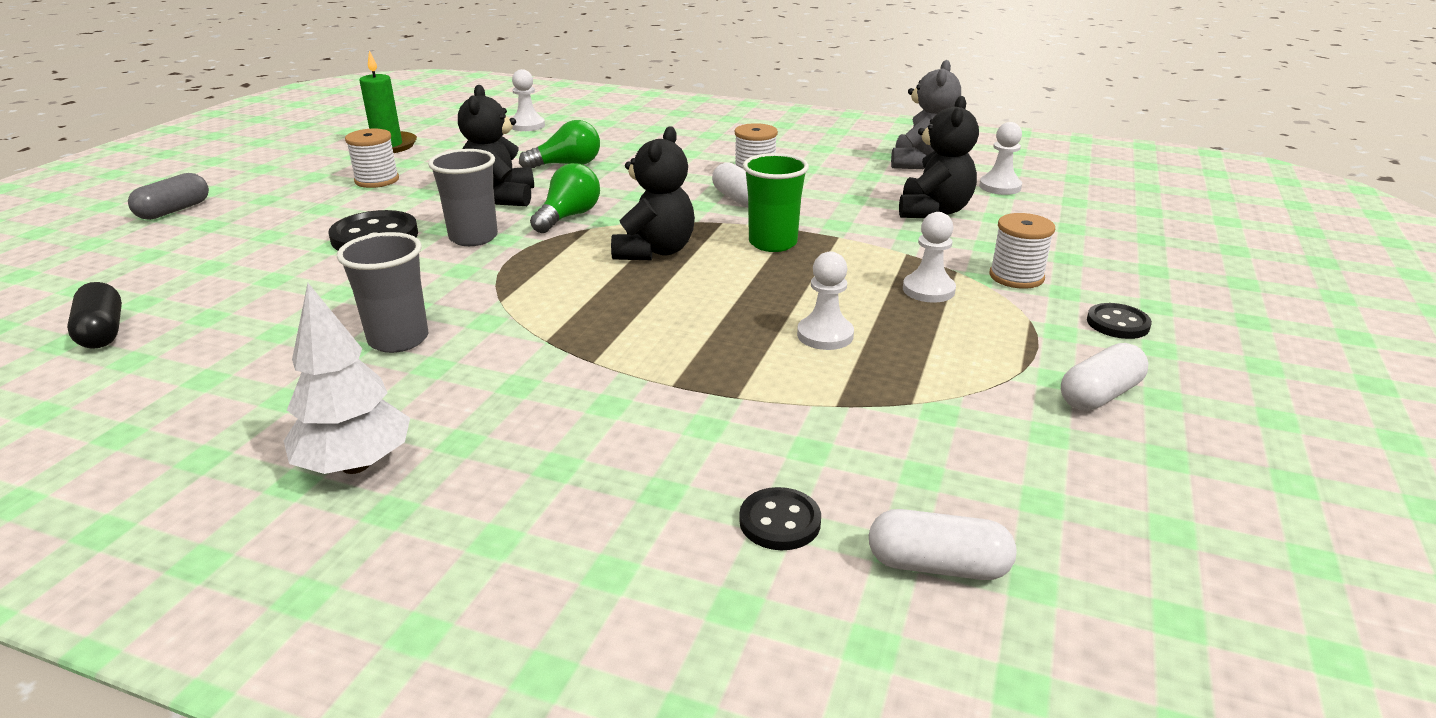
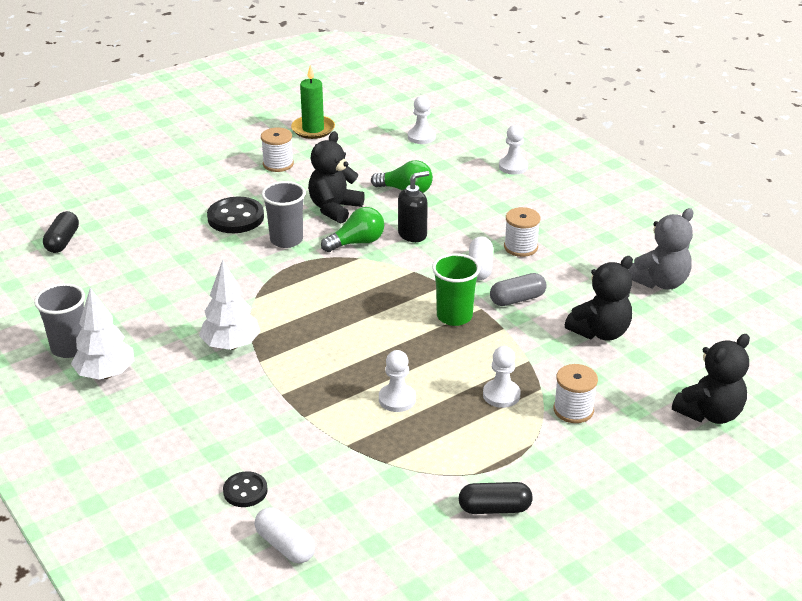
camera: 35 degrees right, 5 degrees up
grey capsule [128,173,209,220] -> grey capsule moved to [490,273,546,306]
grey cup [337,232,428,353] -> grey cup moved to [34,283,85,358]
black teddy bear [611,126,695,260] -> black teddy bear moved to [672,334,750,424]
white pawn [979,122,1022,195] -> white pawn moved to [499,125,528,175]
white capsule [1061,343,1148,411] -> black capsule [459,482,533,514]
black button [1087,303,1152,339] -> none
none -> white tree [199,260,261,350]
none -> black soap dispenser [398,171,429,242]

